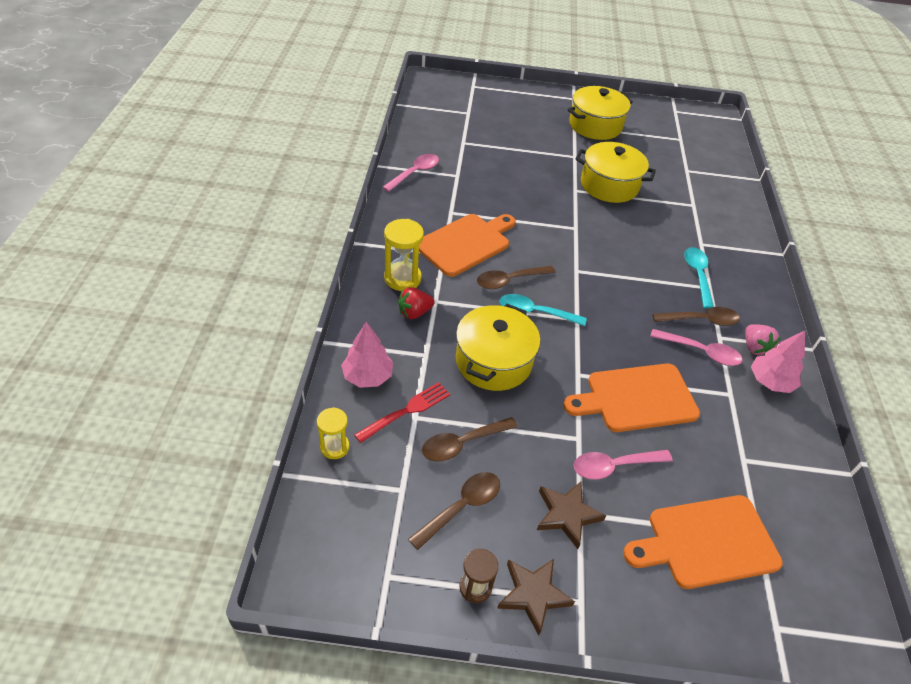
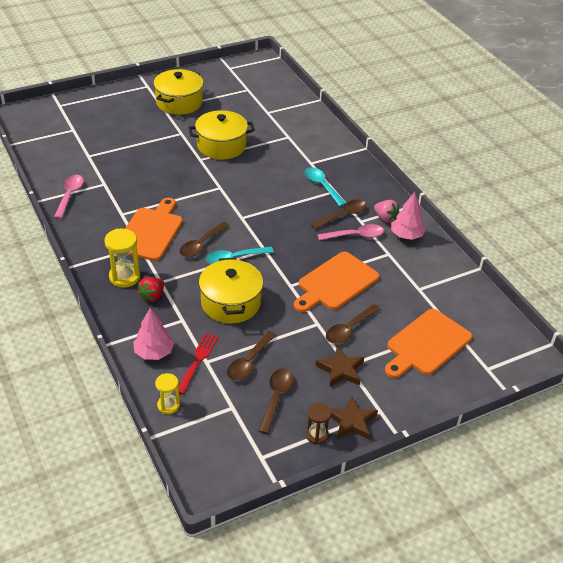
camera: 30 degrees left, 5 degrees down
pink spoon [574,450,673,480] -> brown spoon [326,304,380,344]

